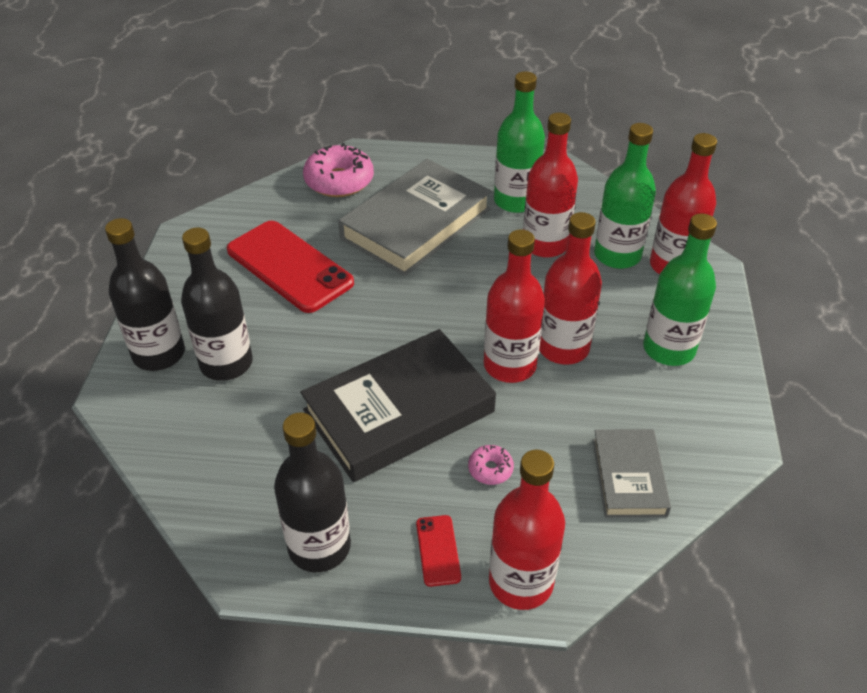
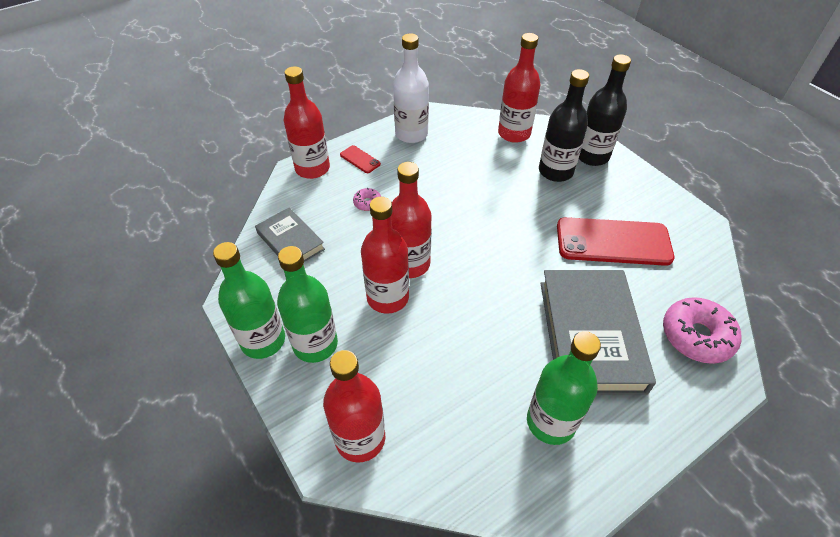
camera: 140 degrees right, 5 degrees up
black bottle [274,412,351,572] -> white bottle [393,33,429,143]
black book [300,329,496,482] -> none
red bottle [523,113,578,258] -> red bottle moved to [498,33,540,143]
green bottle [594,123,656,269] -> green bottle moved to [213,242,285,359]

